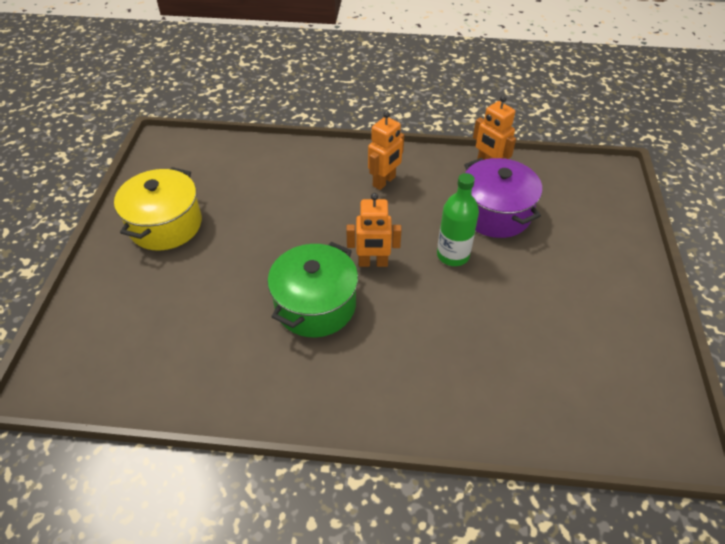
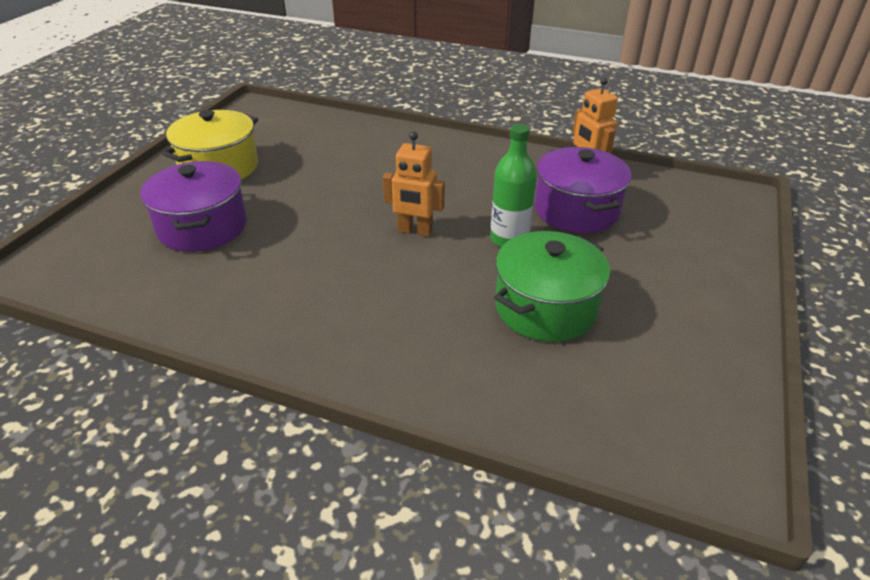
camera: 15 degrees right, 10 degrees down
green pot [267,242,358,337] -> green pot moved to [494,231,610,342]
orange robot [368,111,404,190] -> none
none -> purple pot [140,161,247,252]

